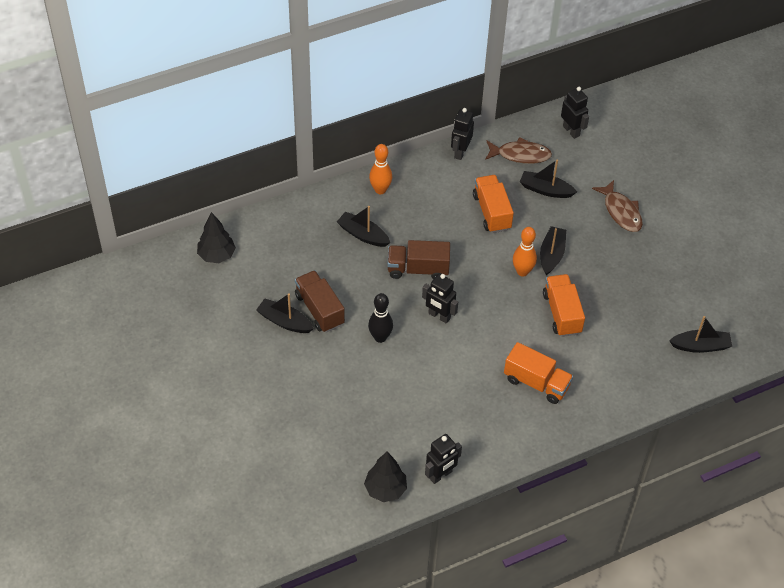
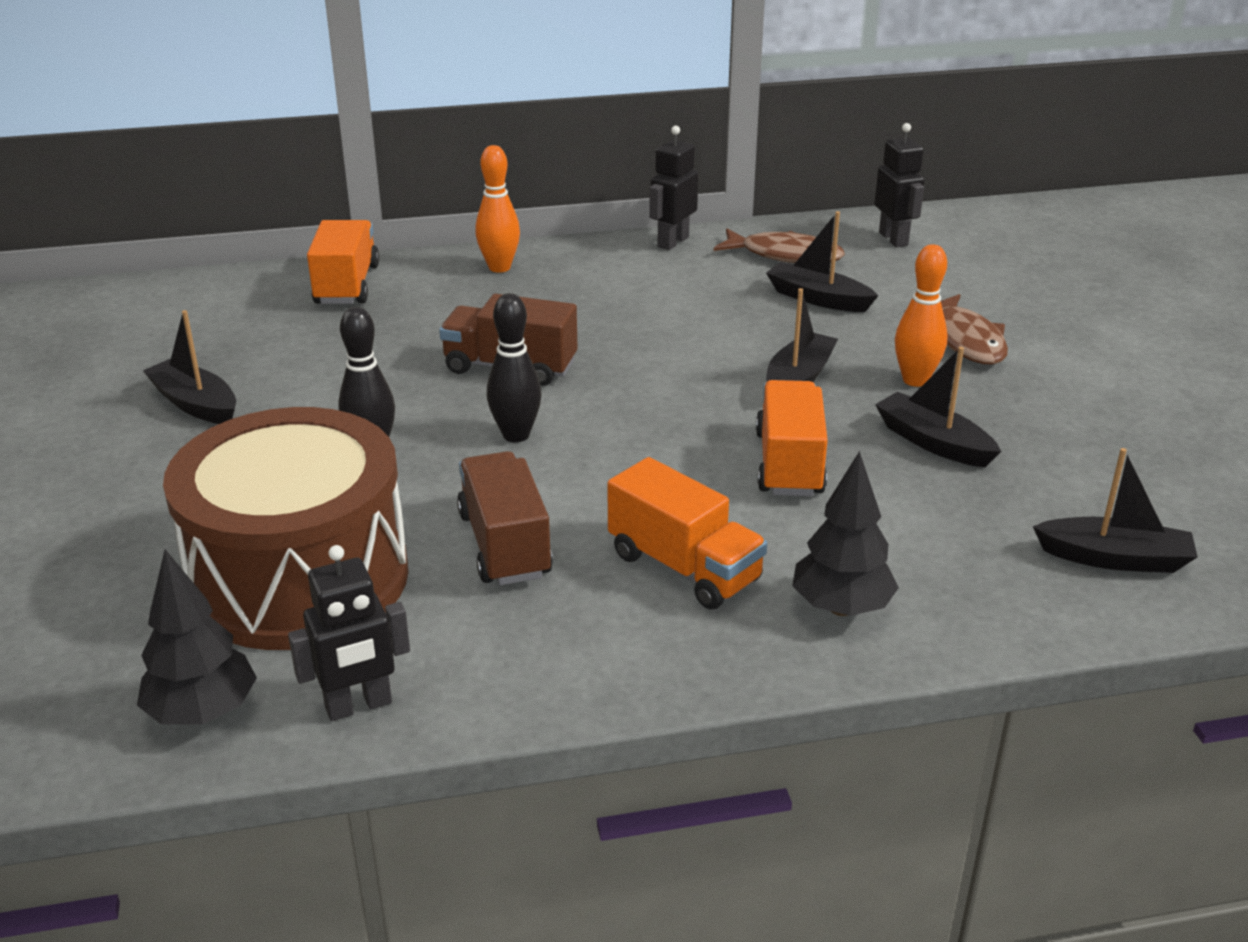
camera: 15 degrees right, 20 degrees down
black tree [197,212,236,263] -> black tree moved to [792,451,899,616]
brown truck [295,270,345,333] -> brown truck moved to [457,451,553,585]
black boat [337,206,390,247] -> black boat moved to [875,347,1001,467]
black robot [422,274,458,324] -> black bowling pin [487,293,542,442]
orange truck [473,175,514,233] -> orange truck moved to [307,220,379,304]
orange bowling pin [513,227,537,277] -> orange bowling pin moved to [895,244,948,387]
none -> brown drum [163,407,409,650]

